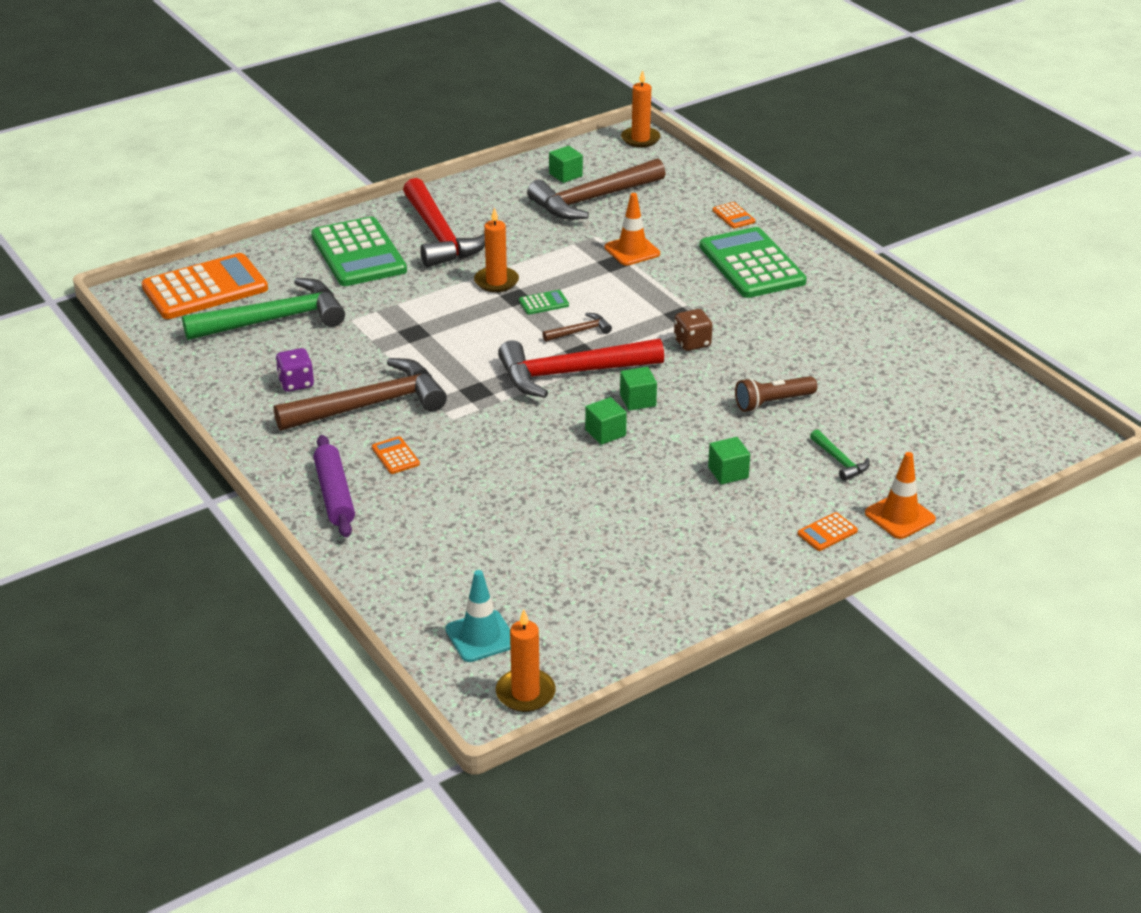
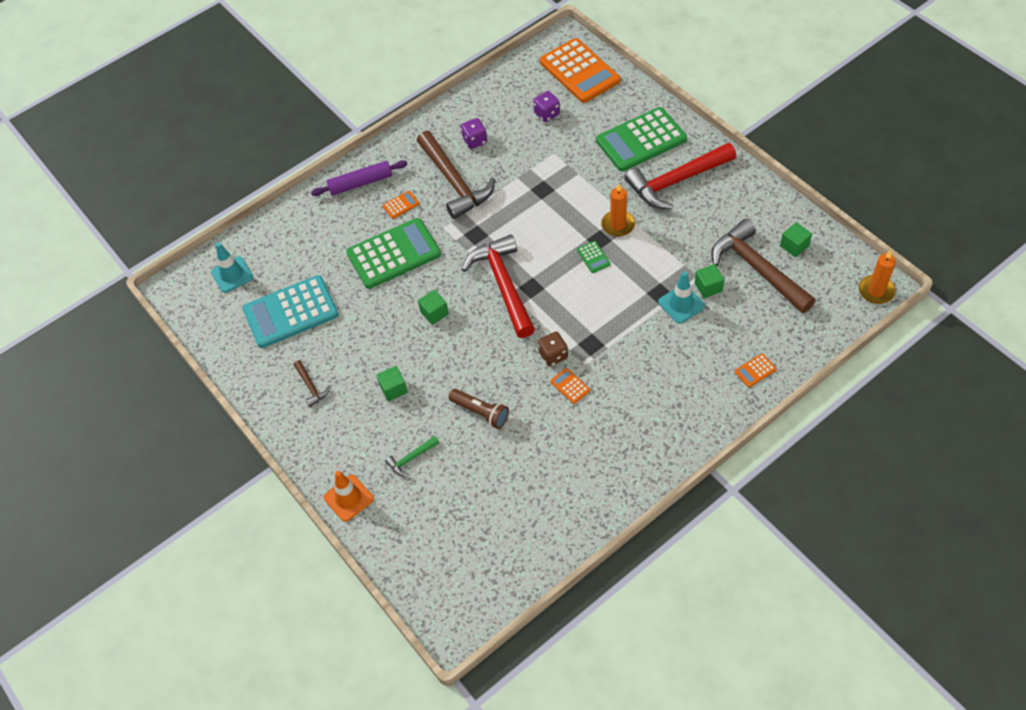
camera: 90 degrees right, 20 degrees up
green hammer [182,278,345,340] -> purple dice [533,91,560,122]
orange candle [496,610,556,712] -> none
brown hammer [543,313,612,342] -> brown hammer moved to [294,360,330,407]
orange traffic cone [605,193,660,266] -> turquoise traffic cone [658,271,705,324]
green cube [620,367,657,411] -> green cube moved to [695,264,724,298]
green calculator [700,227,807,298] -> green calculator moved to [346,218,441,289]
brown flashlight [735,376,817,412] -> brown flashlight turned 150 degrees clockwise [449,389,509,429]
orange calculator [798,512,858,551] -> orange calculator moved to [550,368,590,404]
none -> turquoise calculator [242,275,339,348]

